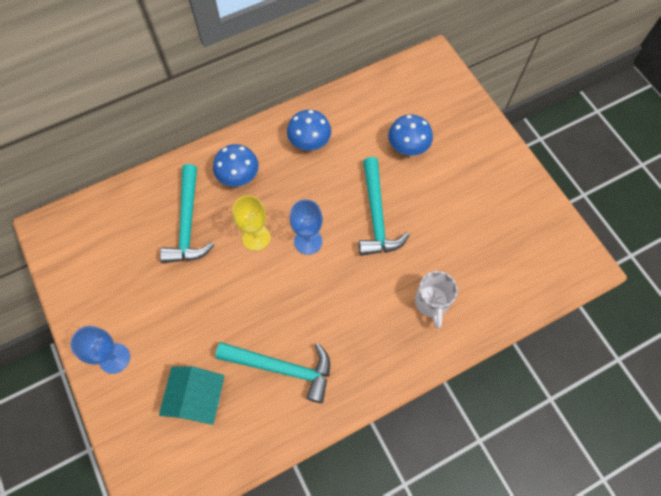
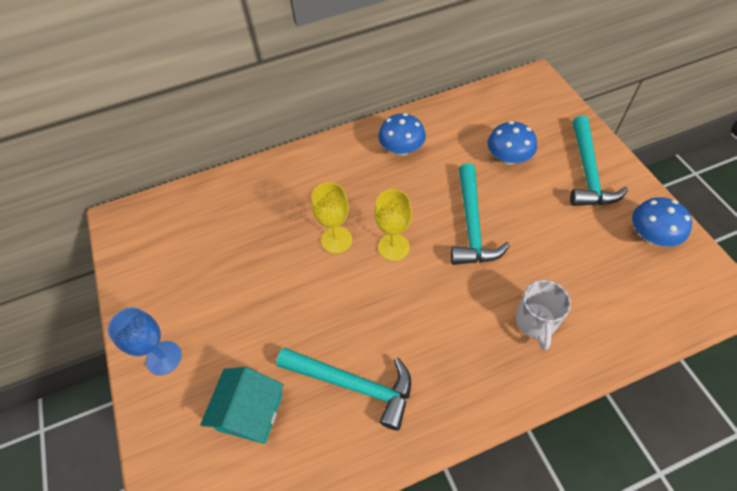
camera: 10 degrees right, 10 degrees down
turquoise hammer [160,164,214,263] -> turquoise hammer moved to [570,116,628,206]
blue mushroom [213,144,259,187] -> blue mushroom moved to [632,197,692,247]
blue goblet [290,199,323,255] -> yellow goblet [374,189,412,261]

